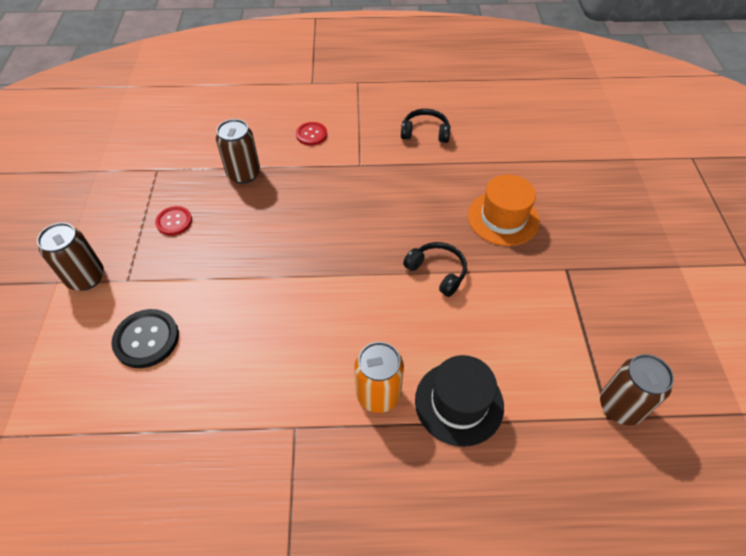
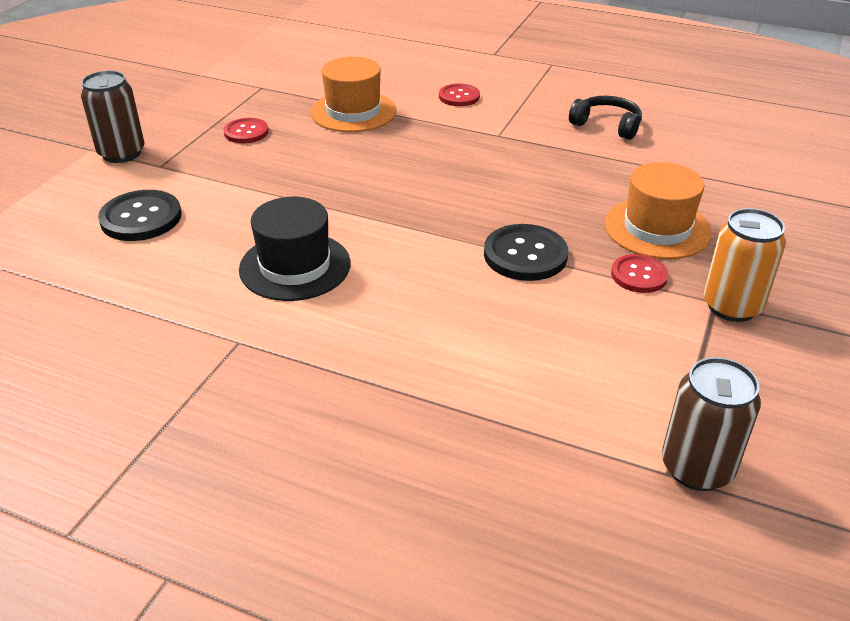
camera: 25 degrees right, 15 degrees down
brown can [216,119,260,184] -> orange hat [310,57,396,132]
orange can [354,342,404,413] -> orange can moved to [703,208,786,322]
black headphones [403,242,467,297] -> black button [484,224,568,281]
black hat [415,355,504,447] -> black hat moved to [239,196,351,301]
none -> red button [611,254,669,293]

